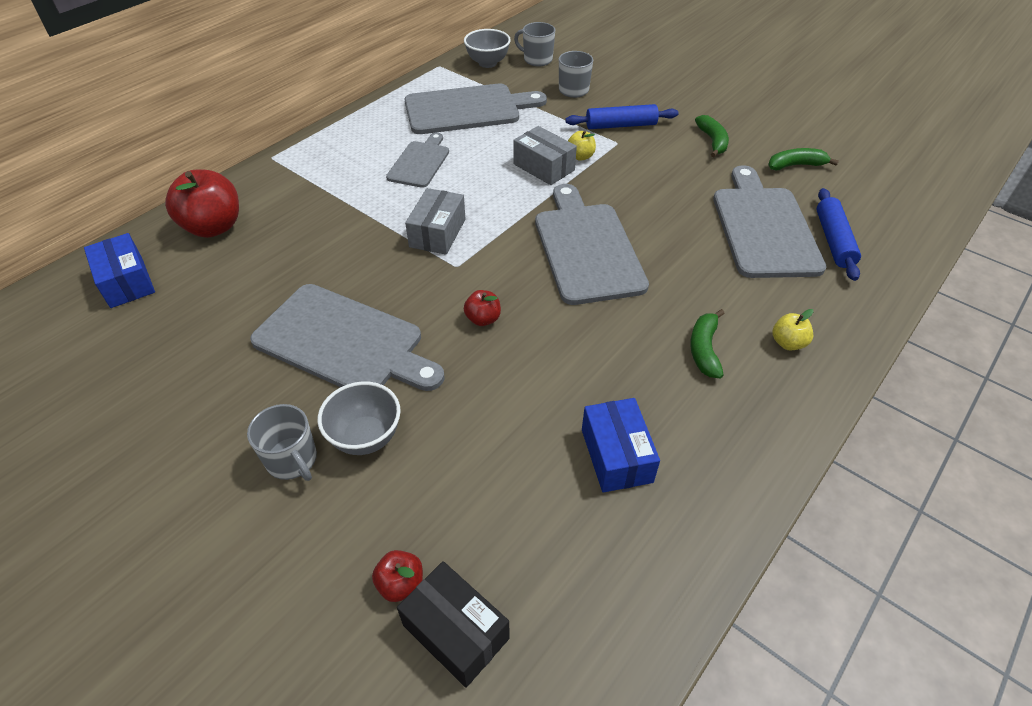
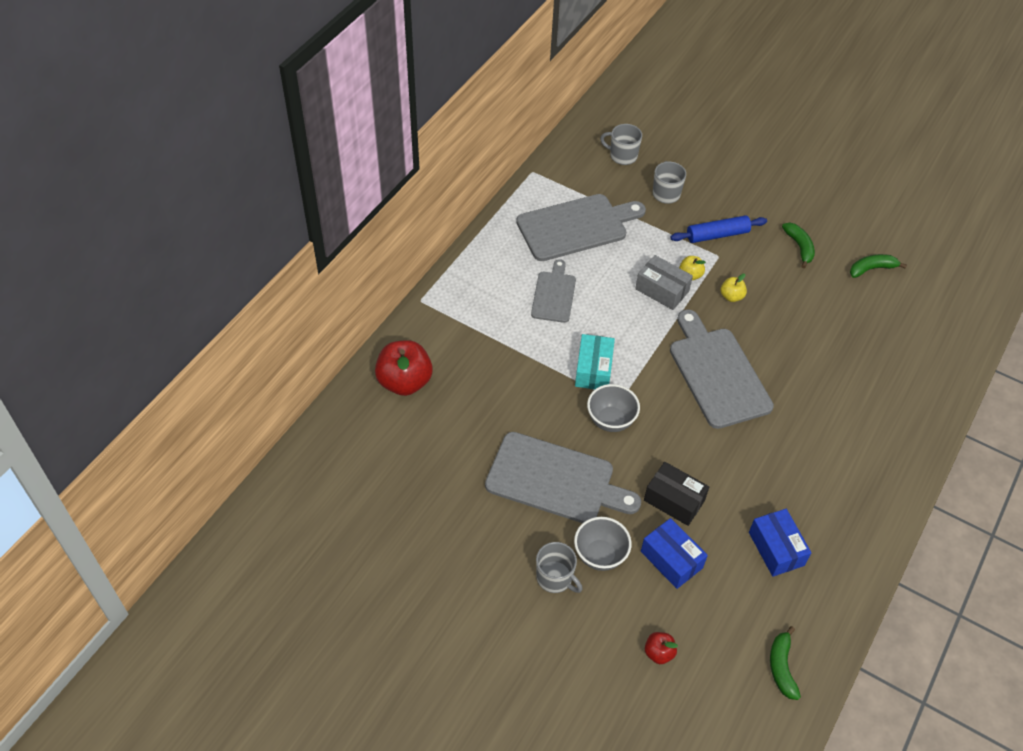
camera: 10 degrees left, 5 degrees up
blue box [84,233,155,308] -> blue box moved to [641,518,708,589]
black box [397,561,510,688] -> black box moved to [644,462,709,526]
grey box [405,188,466,255] -> turquoise box [575,334,615,389]
grey bowl [464,29,511,68] -> grey bowl moved to [587,384,640,432]
red apple [464,290,501,326] -> none
green banana [690,309,725,378] -> green banana moved to [770,626,801,700]
grey cutting board [713,165,826,278] -> none
yellow apple [773,309,813,351] -> yellow apple moved to [721,274,747,302]
blue rolling pin [817,188,861,281] -> none

